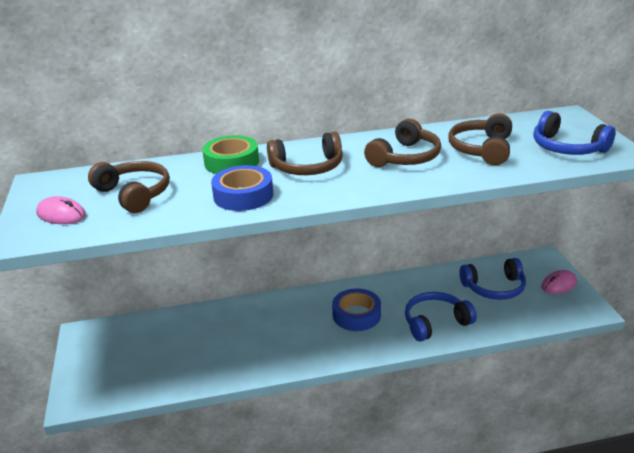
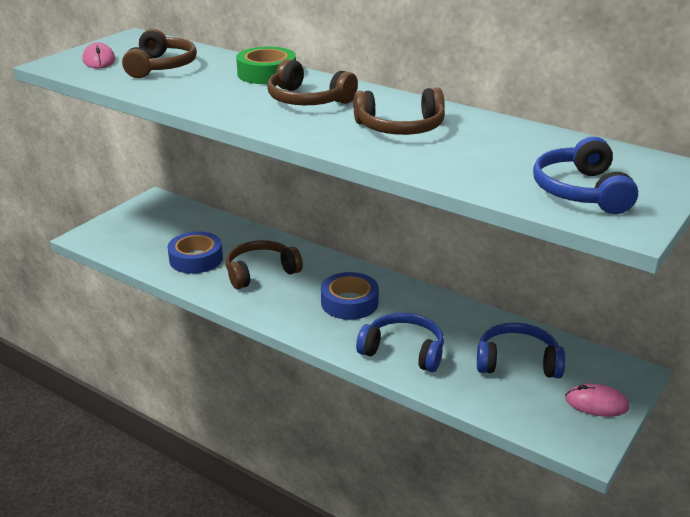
camera: 45 degrees right, 0 degrees up
blue tape [211,165,273,211] -> blue tape moved to [168,232,223,274]
brown headphones [448,114,512,165] -> brown headphones moved to [226,240,303,289]
blue headphones [459,258,526,300] -> blue headphones turned 150 degrees clockwise [477,323,565,378]

